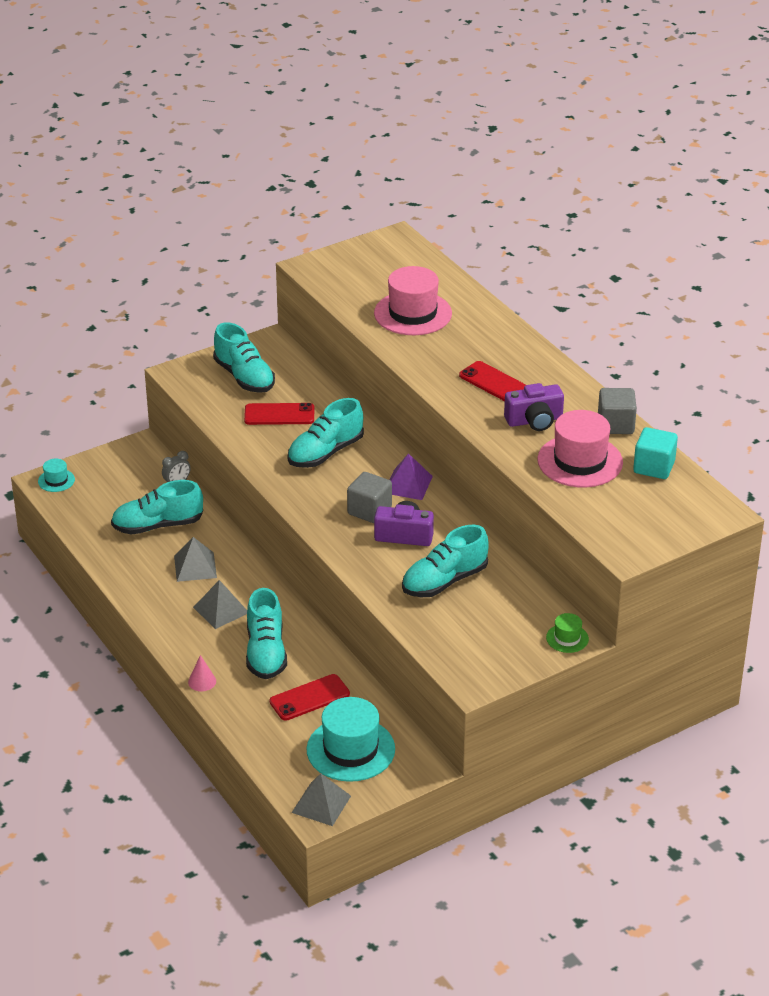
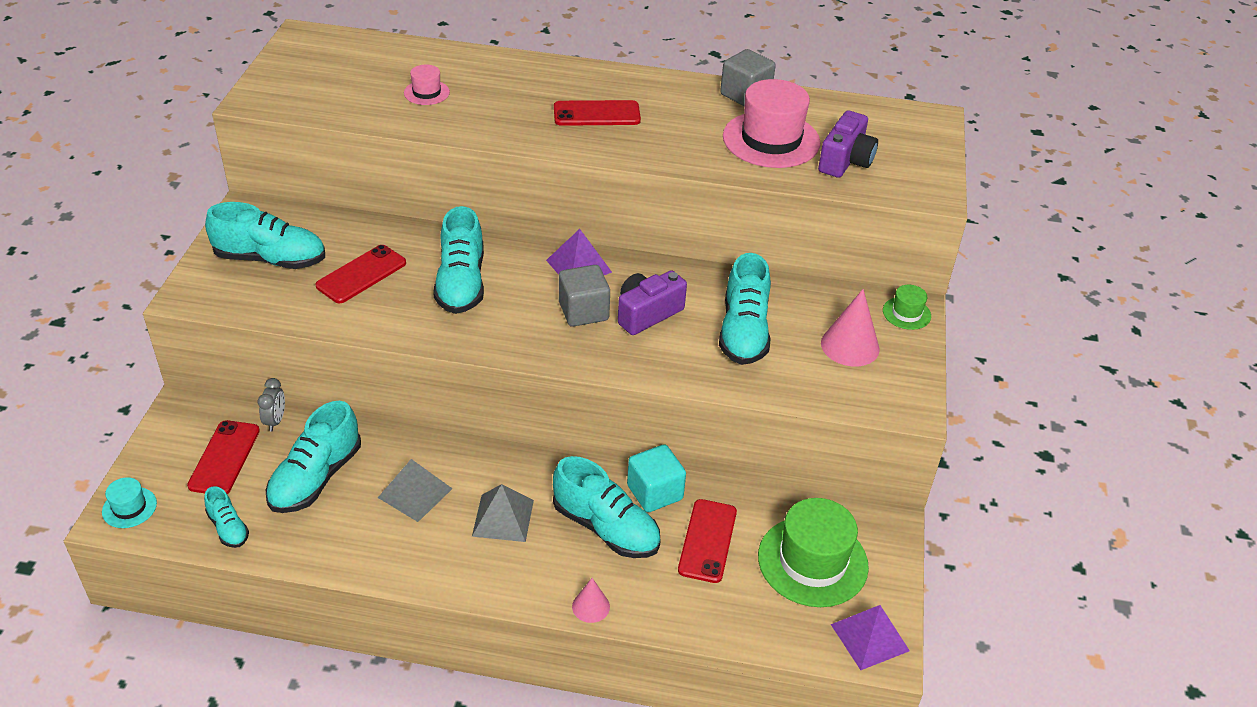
camera: 50 degrees left, 5 degrees up
grey pyramid [292,773,351,826] -> purple pyramid [831,605,910,670]
turquoise hat [306,697,395,782] -> green hat [758,498,869,607]
pink hat [374,266,452,335] -> pink hat [404,65,450,105], size x0.48
purple camera [504,383,564,431] -> purple camera moved to [818,110,878,178]
turquoise cube [633,427,678,479] -> turquoise cube moved to [627,444,686,512]
none -> red phone [187,420,260,494]
none -> turquoise shoe [204,486,249,548]
none -> pink cone [821,289,880,366]

